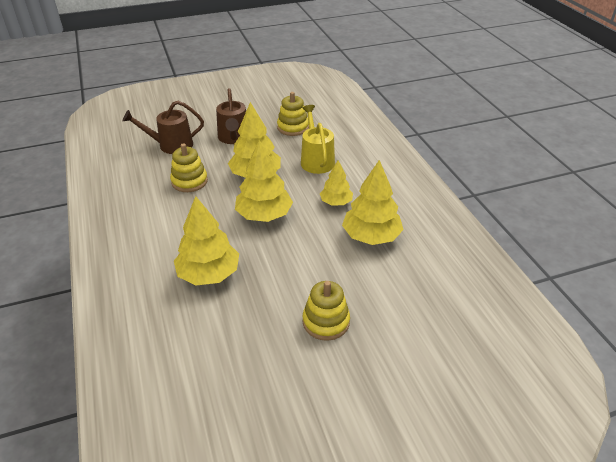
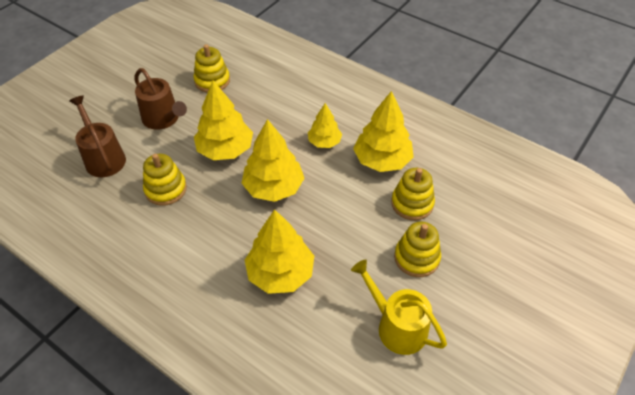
camera: 35 degrees left, 10 degrees up
brown watering can [123,101,204,154] -> brown watering can turned 105 degrees clockwise [69,96,126,177]
yellow watering can [301,105,335,174] -> yellow watering can moved to [351,260,447,355]
none -> yellow stacking toy [391,168,435,220]

